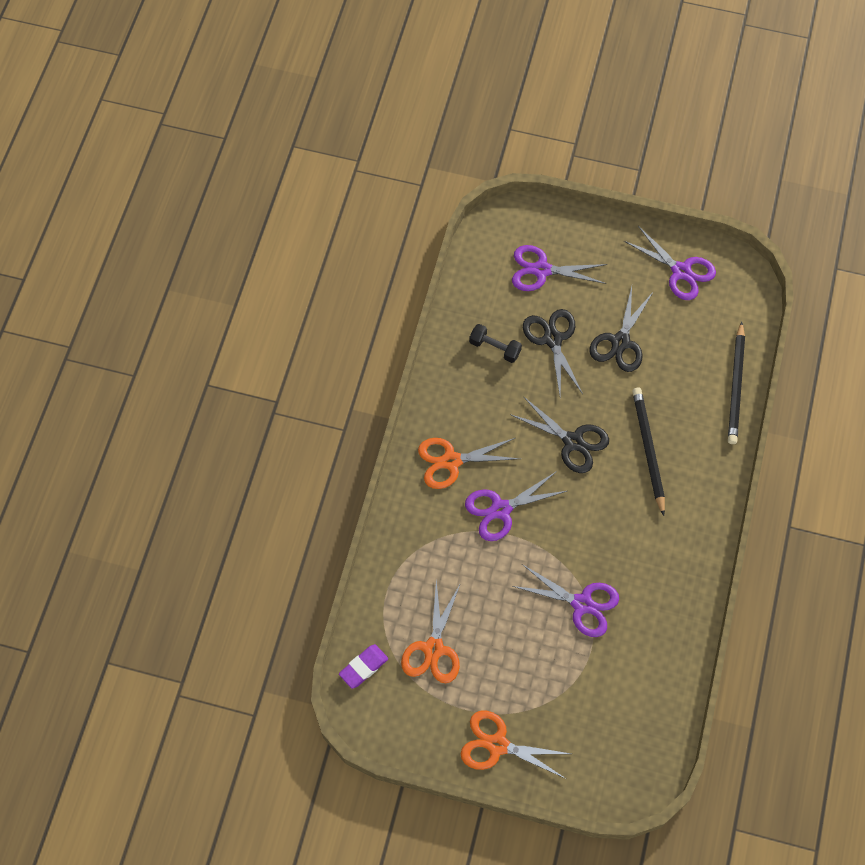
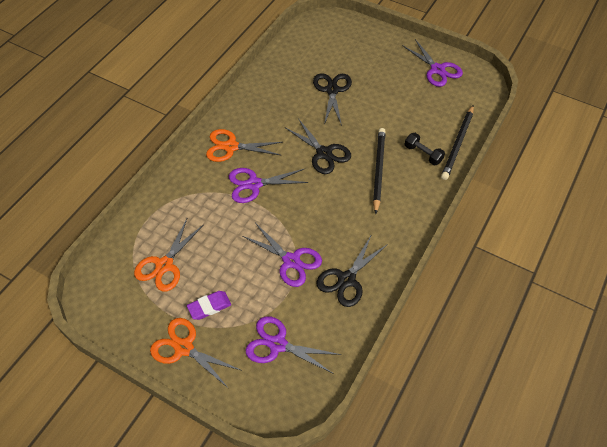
camera: 15 degrees right, 10 degrees down
purple eraser [339,644,388,689] -> purple eraser moved to [187,291,231,320]
black dumbbell [469,324,522,363] -> black dumbbell moved to [404,133,445,165]
purple scissors [512,245,607,291] -> purple scissors moved to [245,316,341,374]
black scissors [590,286,654,372] -> black scissors moved to [317,234,388,307]

